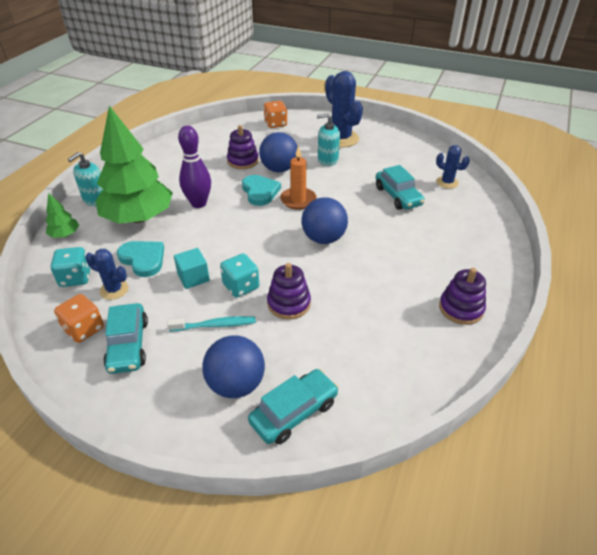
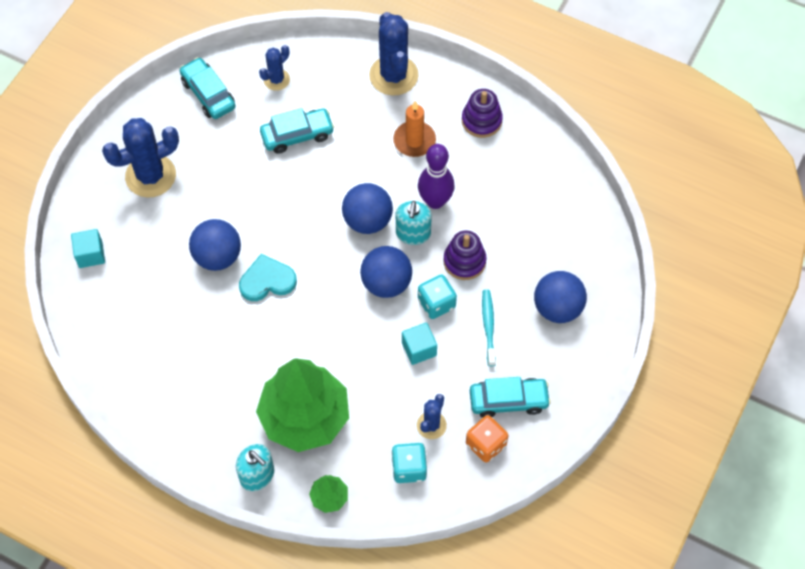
camera: 85 degrees left, 20 degrees up
turquoise heart [117,241,164,277] -> none
purple bowling pin [178,126,211,208] -> purple bowling pin moved to [418,144,455,209]
purple stacking toy [227,125,259,169] -> none
turquoise car [248,369,339,444] -> turquoise car moved to [180,57,235,119]
orange dice [263,101,287,128] -> turquoise cube [71,229,105,268]
orange candle [280,145,317,210] -> orange candle moved to [393,101,436,157]
turquoise soap dispenser [317,113,340,166] -> turquoise soap dispenser moved to [396,201,432,245]
none -> blue ball [360,246,412,298]
none -> blue cactus [369,12,418,96]

